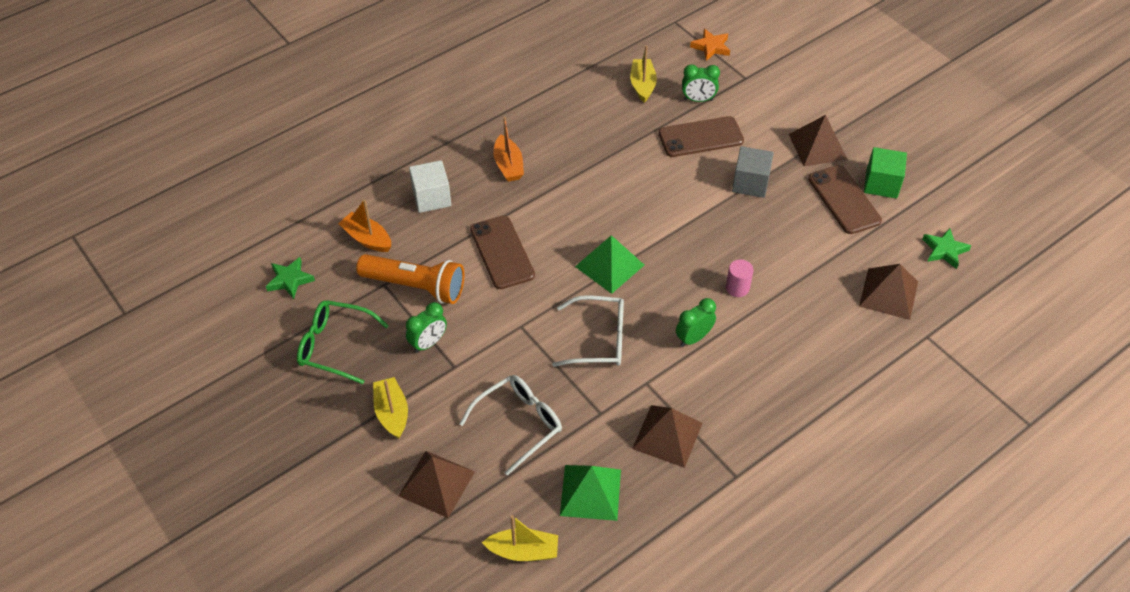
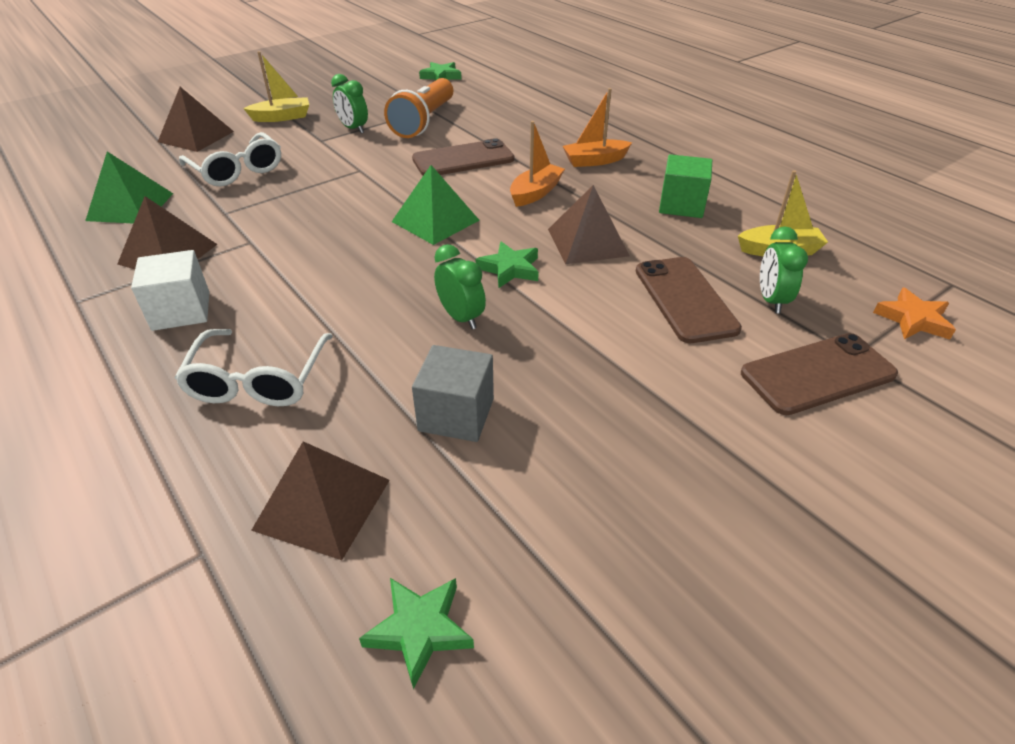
camera: 90 degrees right, 10 degrees down
green glasses [297,300,389,384] -> none
orange boat [338,199,391,252] -> orange boat moved to [510,121,565,207]
white cube [409,160,451,213] -> white cube moved to [131,250,209,331]
yellow boat [482,515,558,561] -> none
white glasses [552,295,624,367] -> white glasses moved to [175,329,333,406]
green clock [676,298,716,347] -> green clock moved to [434,244,486,329]
pink cylinder [726,259,754,297] -> none
grey cube [732,146,774,198] -> grey cube moved to [412,345,494,442]
brown pyramid [789,115,847,167] -> brown pyramid moved to [548,185,630,264]
brown phone [808,165,882,234] -> brown phone moved to [741,333,898,415]
green cube [864,147,907,199] -> green cube moved to [659,154,712,218]
none -> green star [476,241,539,288]

